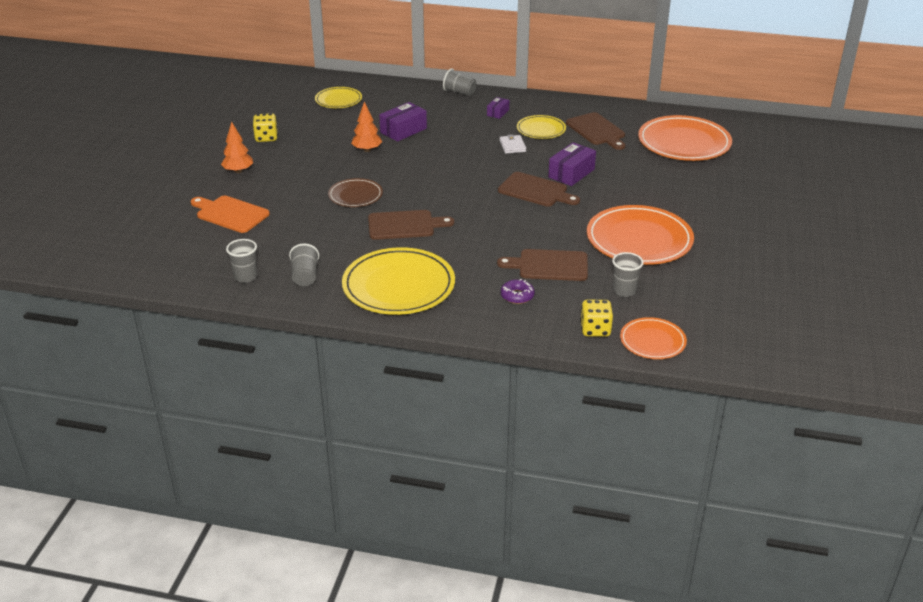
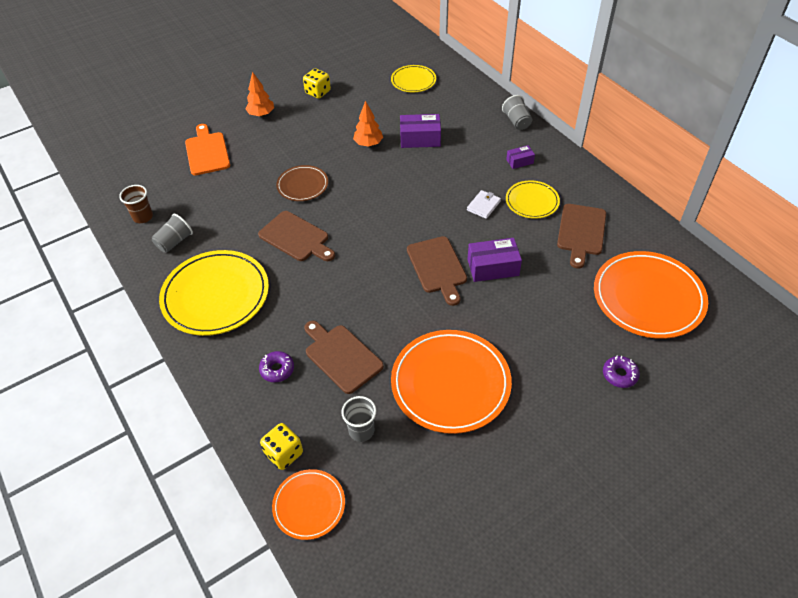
camera: 45 degrees right, 15 degrees up
grey cup [226,239,257,283] -> brown cup [119,185,153,223]
none -> purple donut [603,356,640,388]

